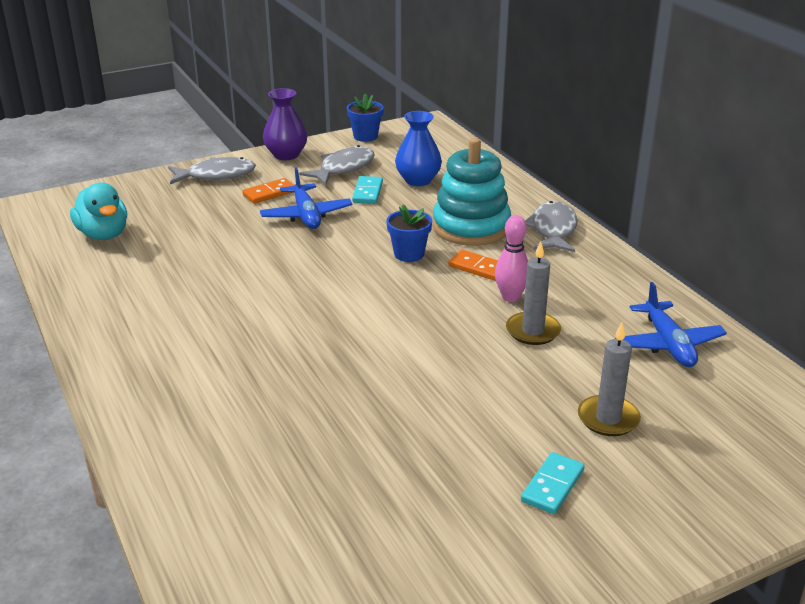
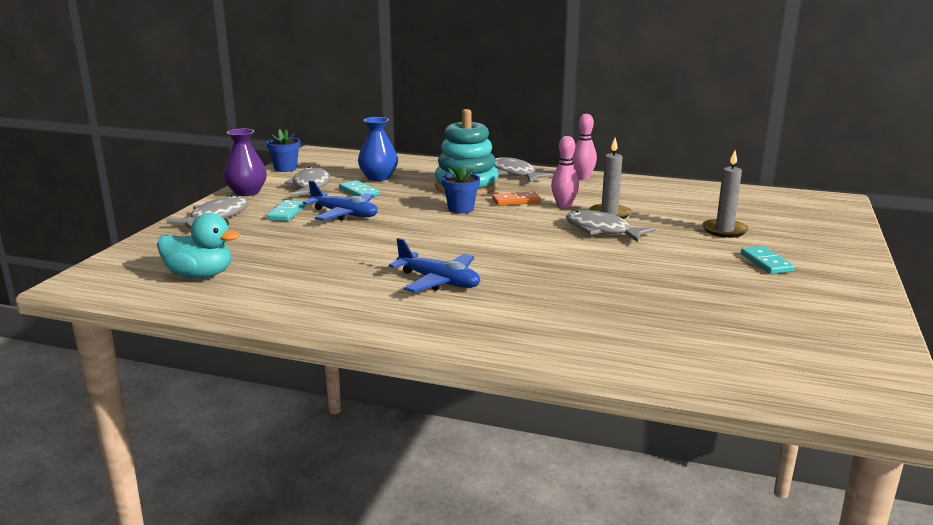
camera: 45 degrees left, 10 degrees down
orange domino [242,178,295,204] -> turquoise domino [267,200,306,221]
blue plane [615,282,727,367] -> blue plane moved to [389,238,480,293]
none -> grey fish [566,210,656,242]
none -> pink bowling pin [572,114,597,180]

